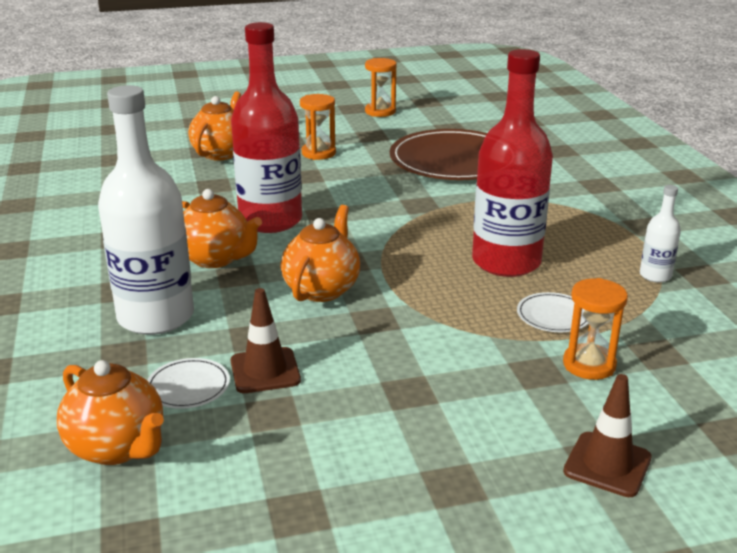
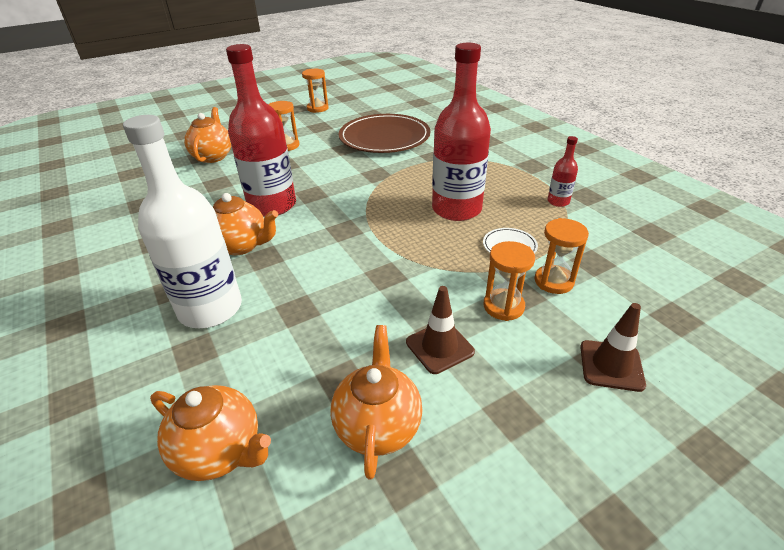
camera: 15 degrees left, 10 degrees up
white plate [147,358,230,409] -> none
brown traffic cone [231,288,301,393] -> brown traffic cone moved to [406,286,475,374]
orange teapot [281,205,360,302] -> orange teapot moved to [330,325,423,480]
white bottle [640,185,681,283] -> red bottle [547,136,578,207]
none -> orange hourglass [484,241,535,321]

